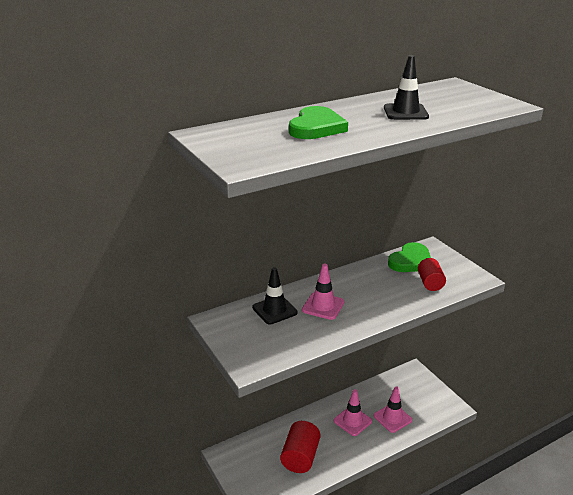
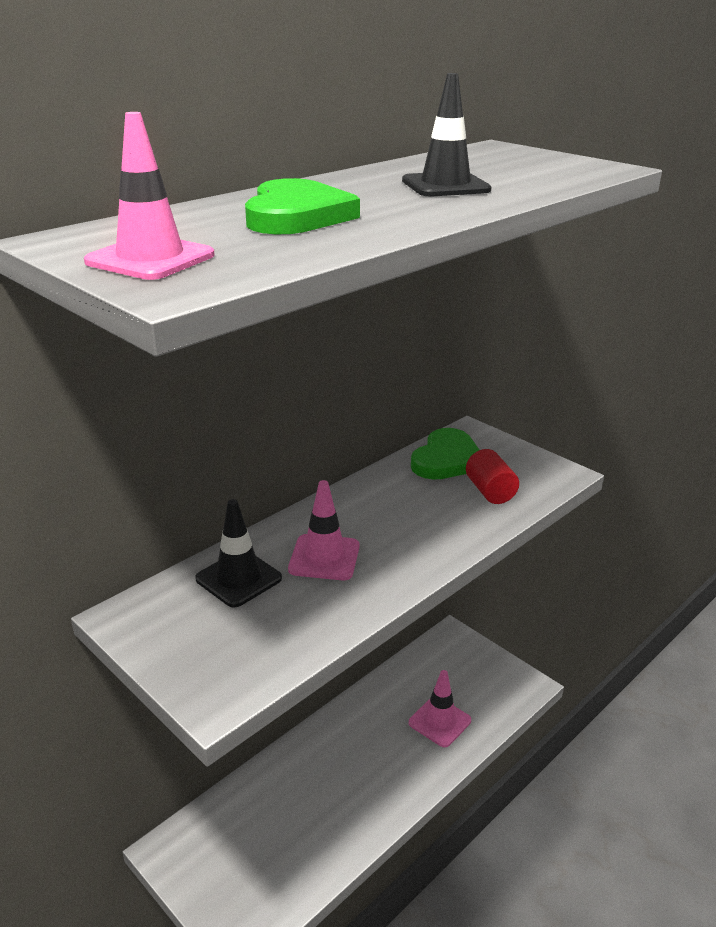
camera: 15 degrees left, 0 degrees up
red cylinder [280,421,320,473] -> none
pink traffic cone [334,389,372,436] -> pink traffic cone moved to [84,112,215,280]

